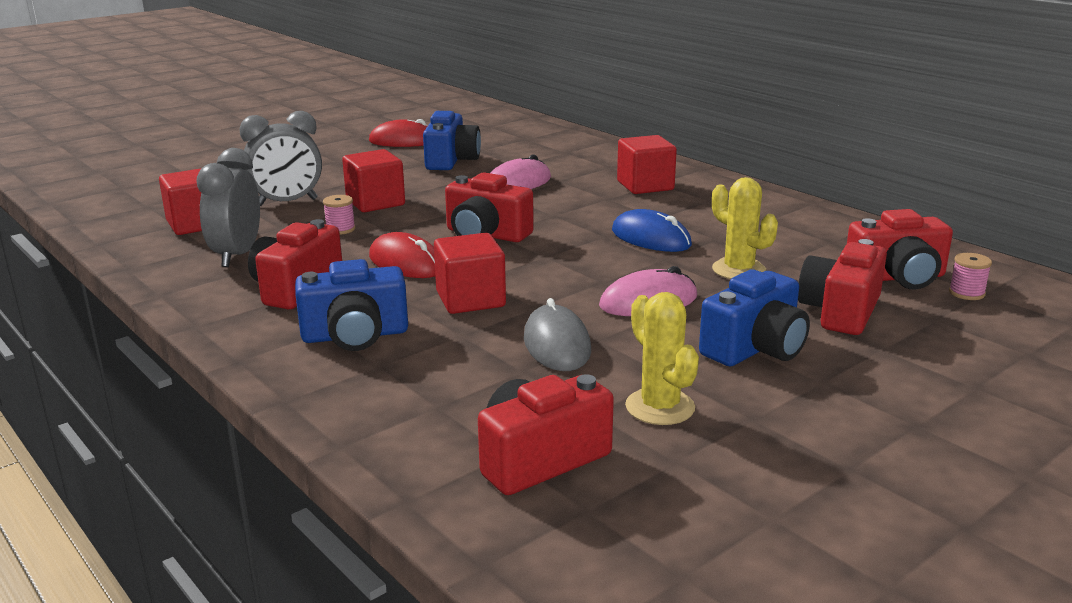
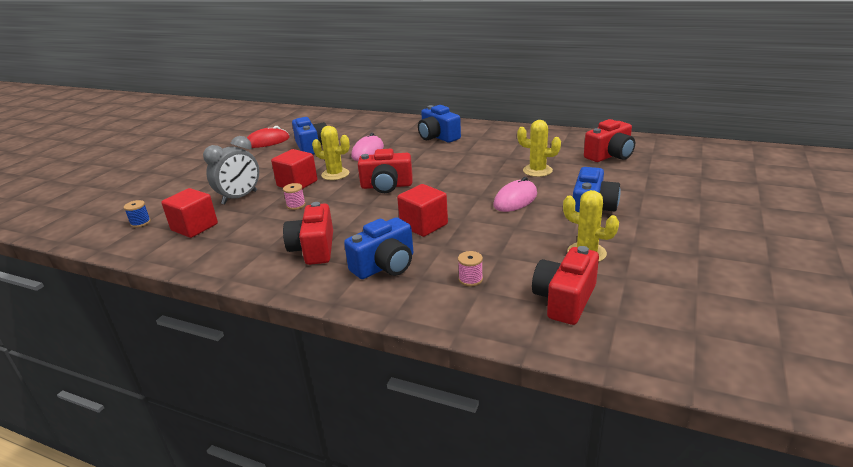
camera: 25 degrees left, 5 degrees up
grey clock [196,148,260,267] -> none
red mouse [369,232,435,278] -> none
grey mouse [524,298,591,371] -> none
blue mouse [612,209,692,252] -> none
red cube [617,135,677,194] -> blue camera [418,105,461,142]
red camera [798,239,887,335] -> none
pink spool [949,253,992,300] -> pink spool moved to [458,251,483,286]
none -> blue spool [124,200,151,228]
none -> yellow cactus [312,126,350,180]

